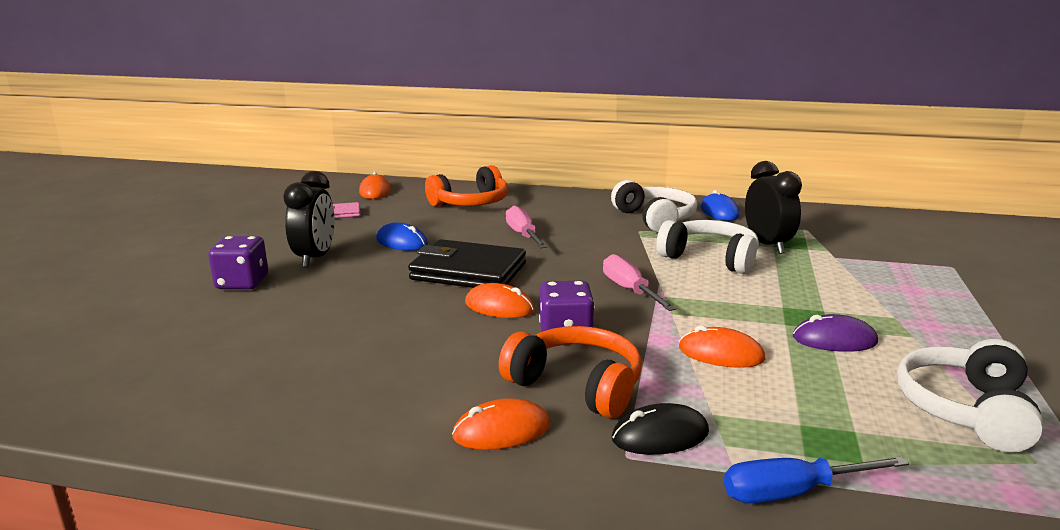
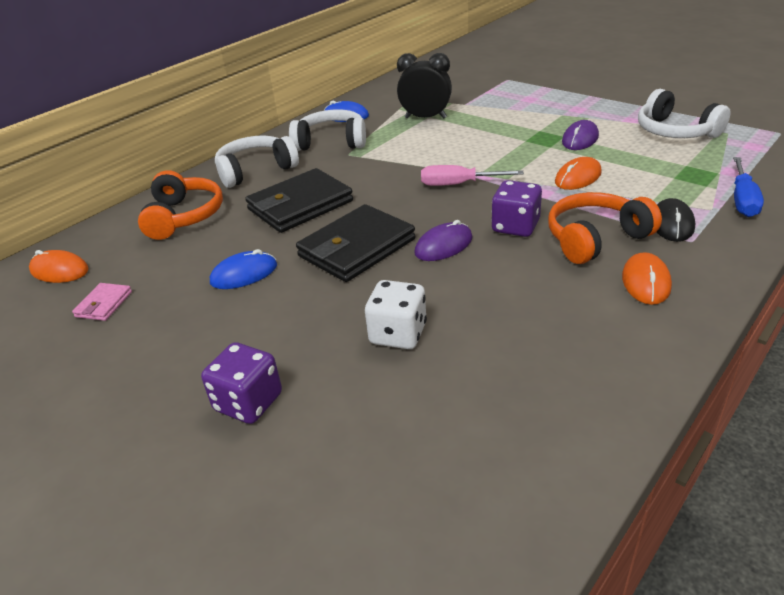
camera: 60 degrees left, 15 degrees up
black clock [283,171,335,268] -> none
orange mouse [465,283,535,318] -> purple mouse [414,220,473,261]
pink screwdriver [506,206,547,248] -> black wallet [245,168,353,233]
white headphones [656,220,759,274] -> white headphones moved to [215,136,299,188]
none -> white dice [365,280,427,349]

